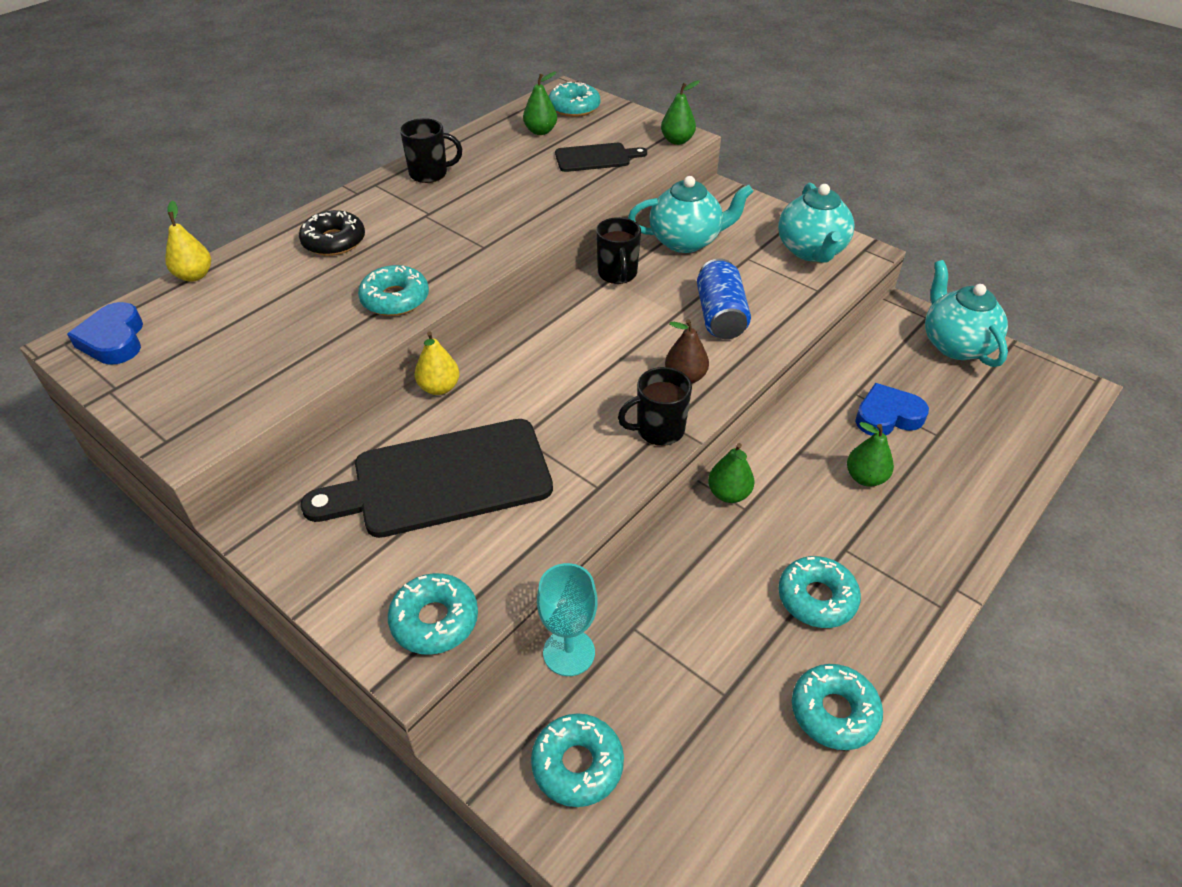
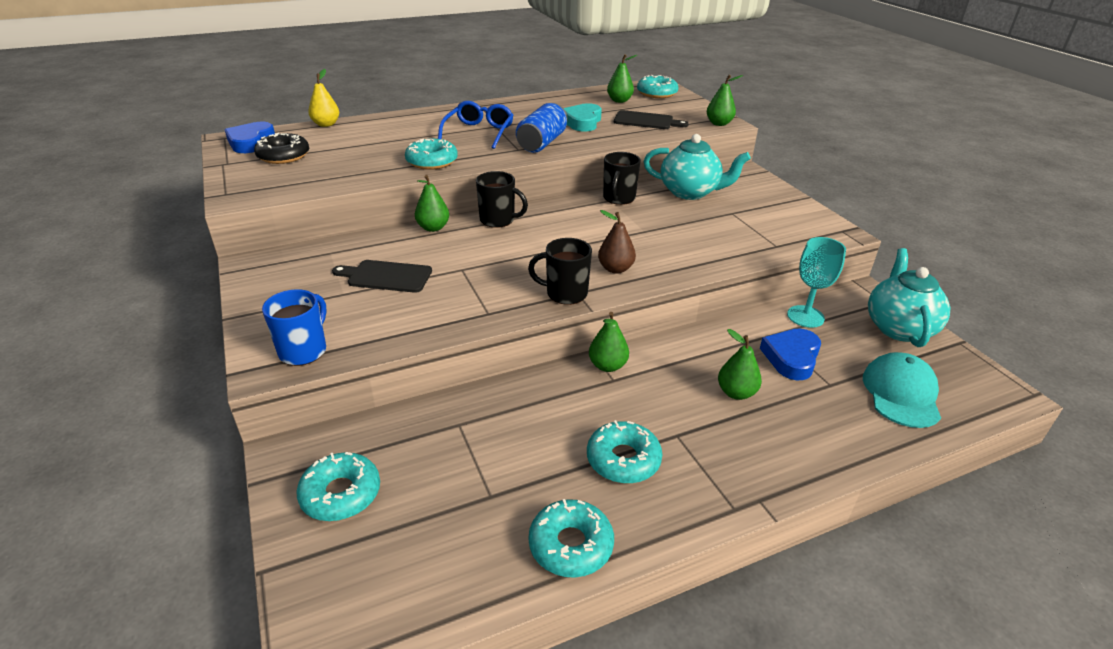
camera: 25 degrees right, 10 degrees down
black donut [299,210,365,256] -> black donut moved to [254,133,309,164]
black cutting board [300,419,553,538] -> black cutting board [332,260,432,293], size x0.52
turquoise donut [388,573,478,655] -> blue mug [262,289,327,366]
black mug [400,118,462,183] -> black mug moved to [476,171,528,228]
yellow pear [414,331,459,395] -> green pear [415,175,449,232]
turquoise goblet [537,563,597,676] -> turquoise goblet moved to [787,237,846,328]
blue can [697,258,751,339] -> blue can moved to [516,103,568,153]
turquoise teapot [778,183,855,263] -> none
blue heart [855,383,929,436] -> blue heart turned 75 degrees counterclockwise [760,328,821,381]
none -> blue glasses [438,101,514,149]
none -> turquoise heart [564,103,602,132]
none -> turquoise cap [863,352,941,428]

